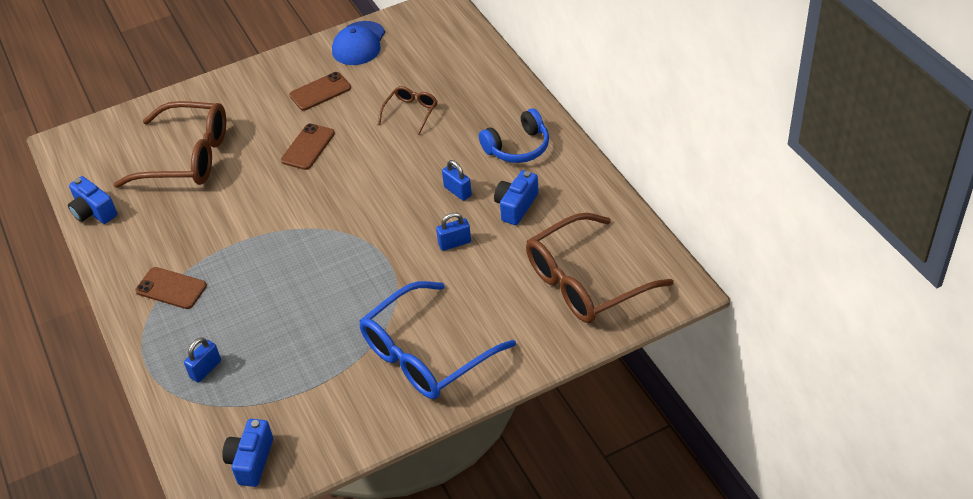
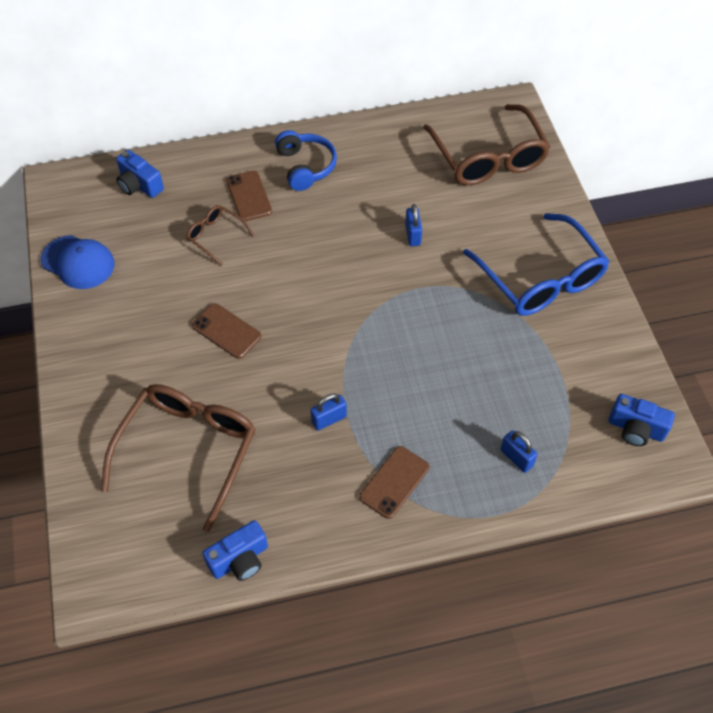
camera: 80 degrees left, 10 degrees up
brown phone [289,72,351,111] -> brown phone moved to [226,170,272,221]
blue padlock [442,160,472,201] -> blue padlock moved to [310,394,347,431]
blue camera [494,170,538,225] -> blue camera moved to [116,150,164,198]

